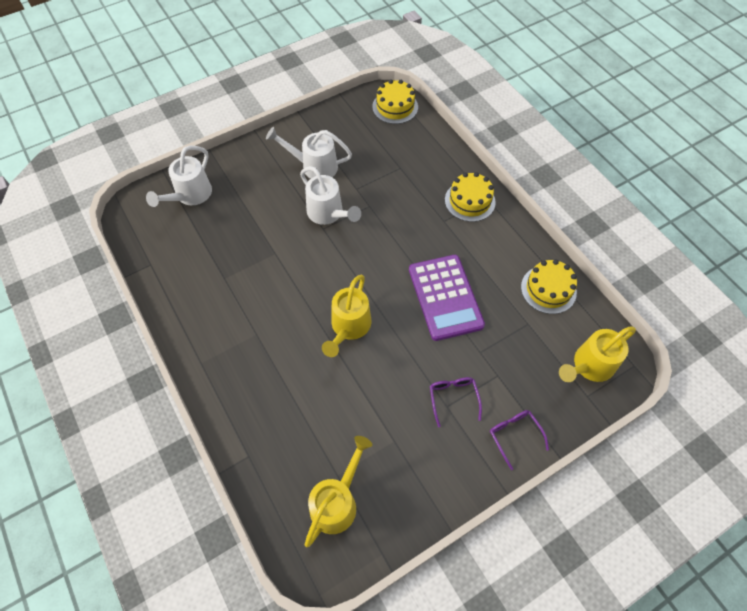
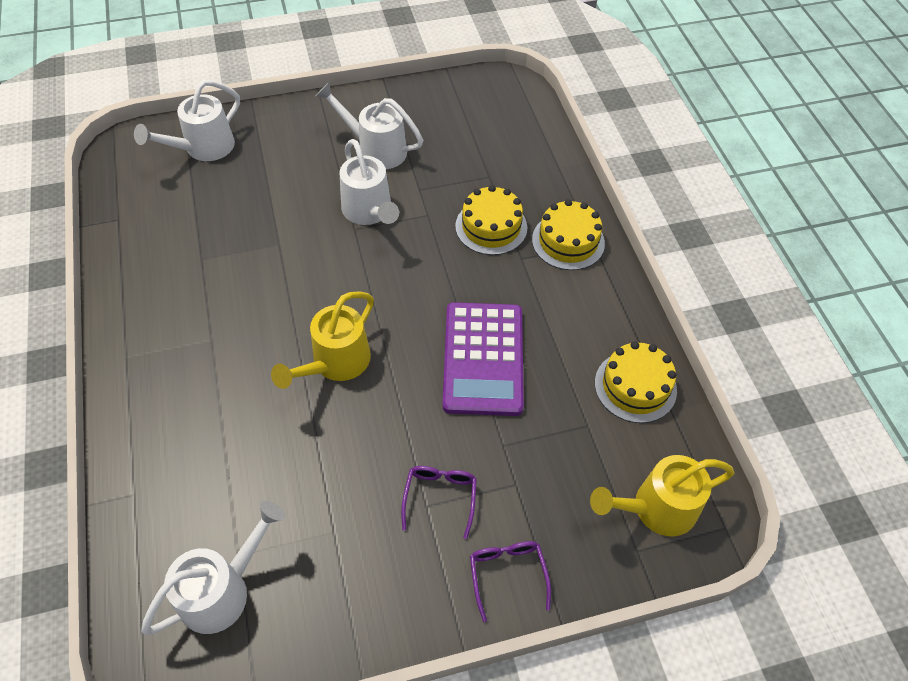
camera: 15 degrees right, 5 degrees down
yellow watering can [304,436,372,547] -> white watering can [141,501,285,635]
yellow cake [372,79,418,124] -> yellow cake moved to [455,185,527,255]

